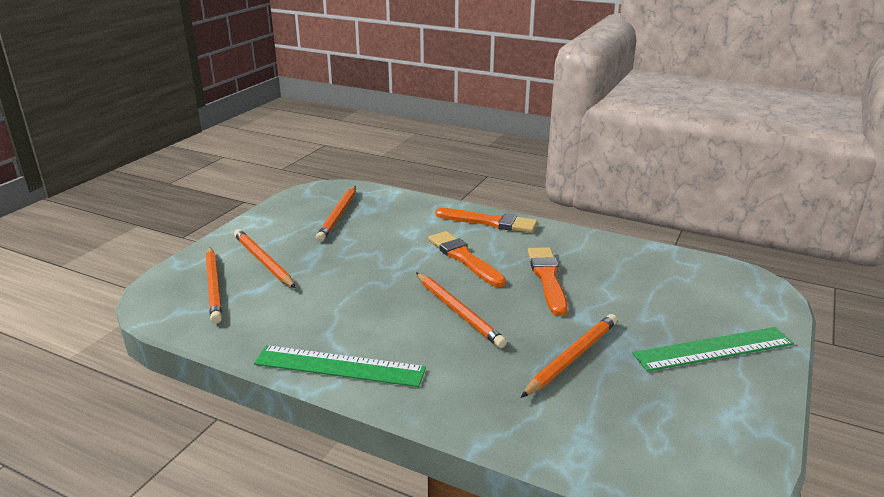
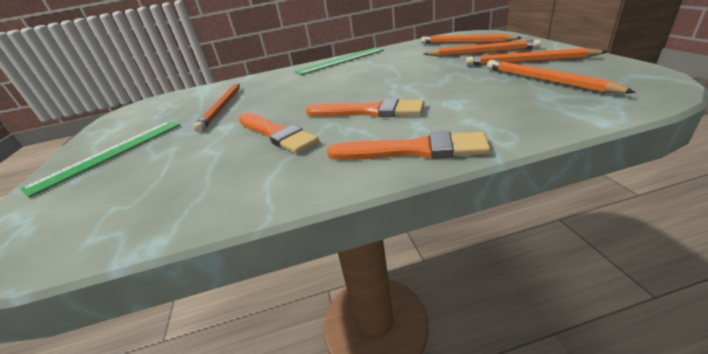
camera: 145 degrees right, 5 degrees up
orange pencil [416,272,507,348] -> orange pencil moved to [466,48,608,65]
orange brush [435,208,538,233] -> orange brush turned 150 degrees counterclockwise [327,131,490,160]

